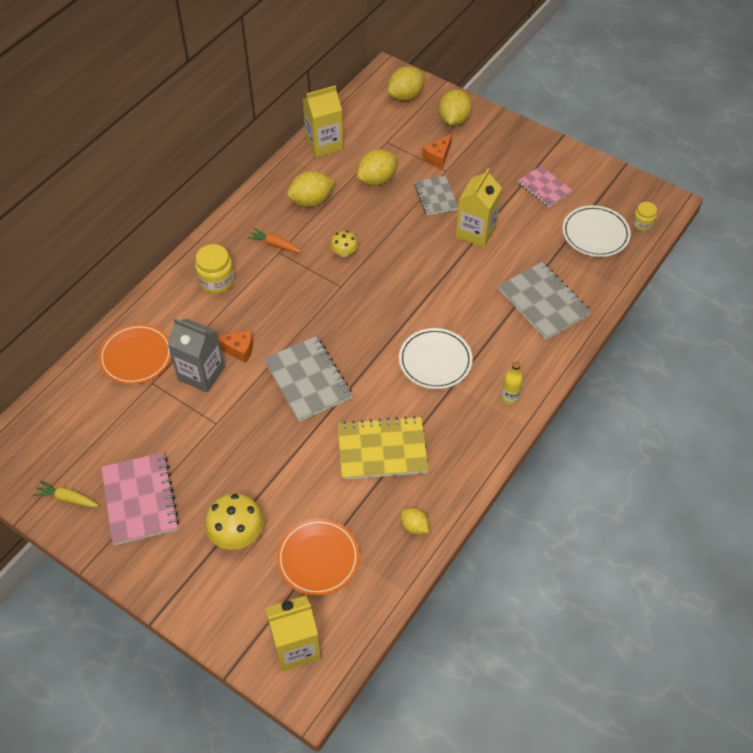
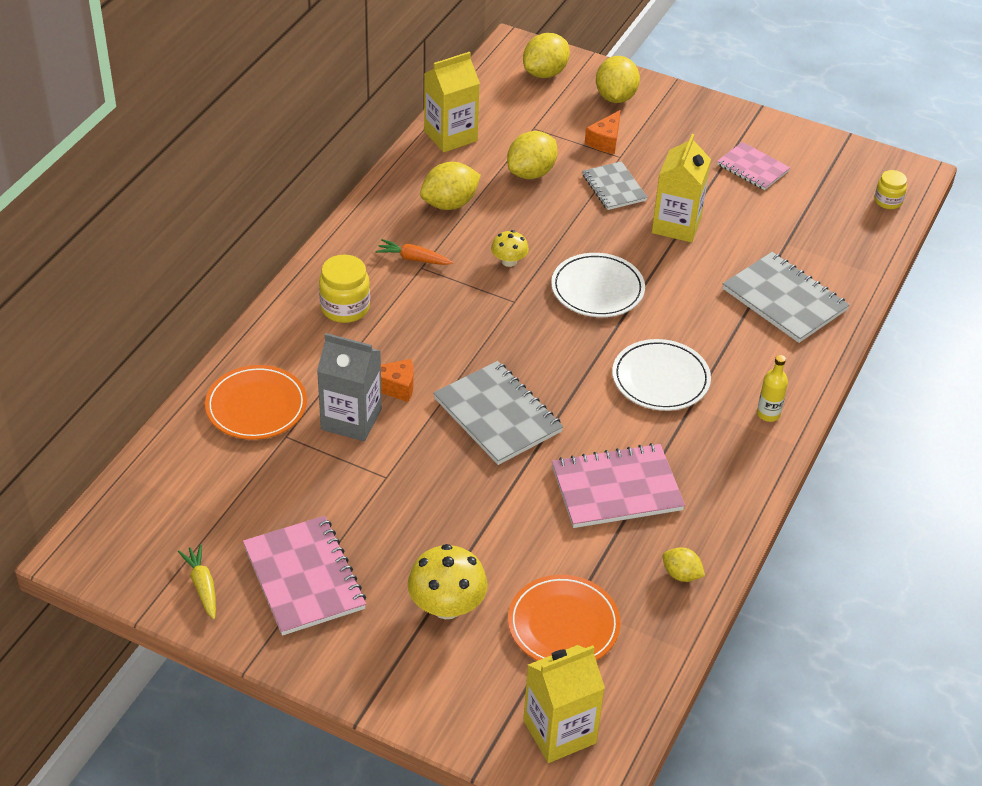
camera: 10 degrees left, 10 degrees down
yellow carrot [33,481,99,507] -> yellow carrot turned 60 degrees clockwise [178,544,216,620]
yellow notebook [338,416,428,480] -> pink notebook [552,443,685,528]
white plate [562,205,631,257] -> white plate moved to [551,253,645,317]

